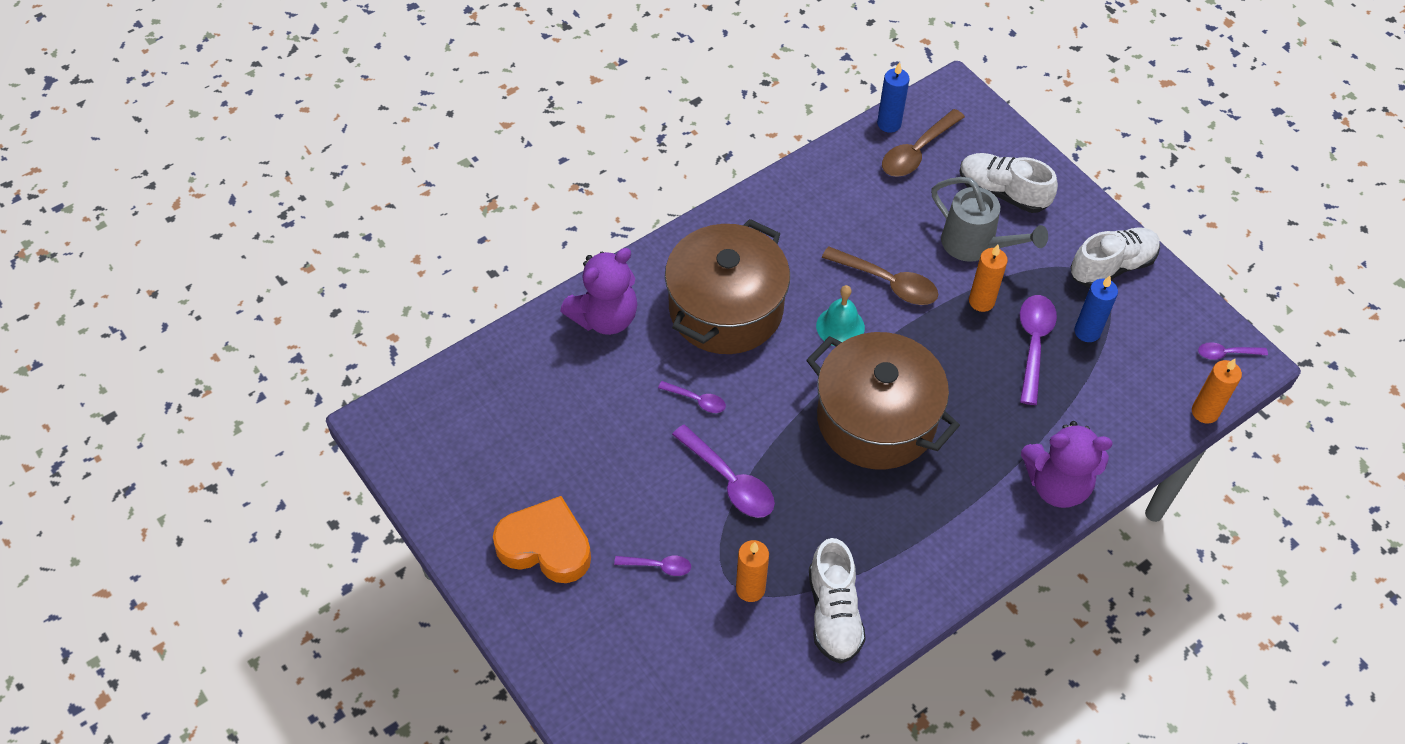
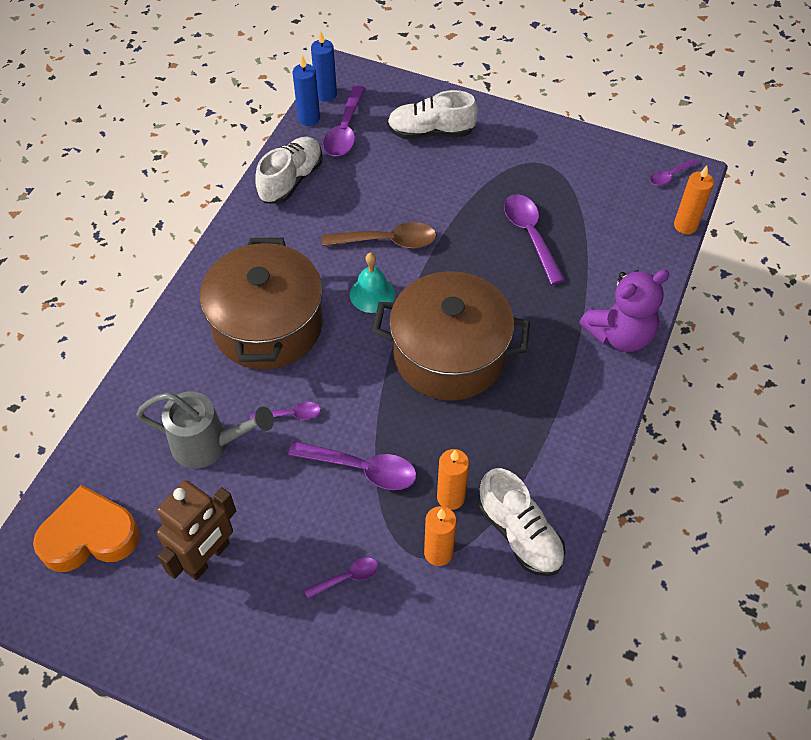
camera: 30 degrees left, 0 degrees up
orange heart [493,496,591,583] -> orange heart moved to [33,485,140,572]
purple teddy bear [560,248,638,335] -> none
brown spoon [882,109,965,177] -> purple spoon [323,85,365,156]
grey watering can [931,177,1048,262] -> grey watering can moved to [136,391,274,468]
orange candle [969,245,1008,312] -> orange candle moved to [437,449,469,510]
white shoe [1071,227,1160,287] -> white shoe moved to [255,137,323,204]
blue candle [1074,276,1118,342] -> blue candle moved to [311,31,337,102]
none -> brown robot [157,480,236,580]

